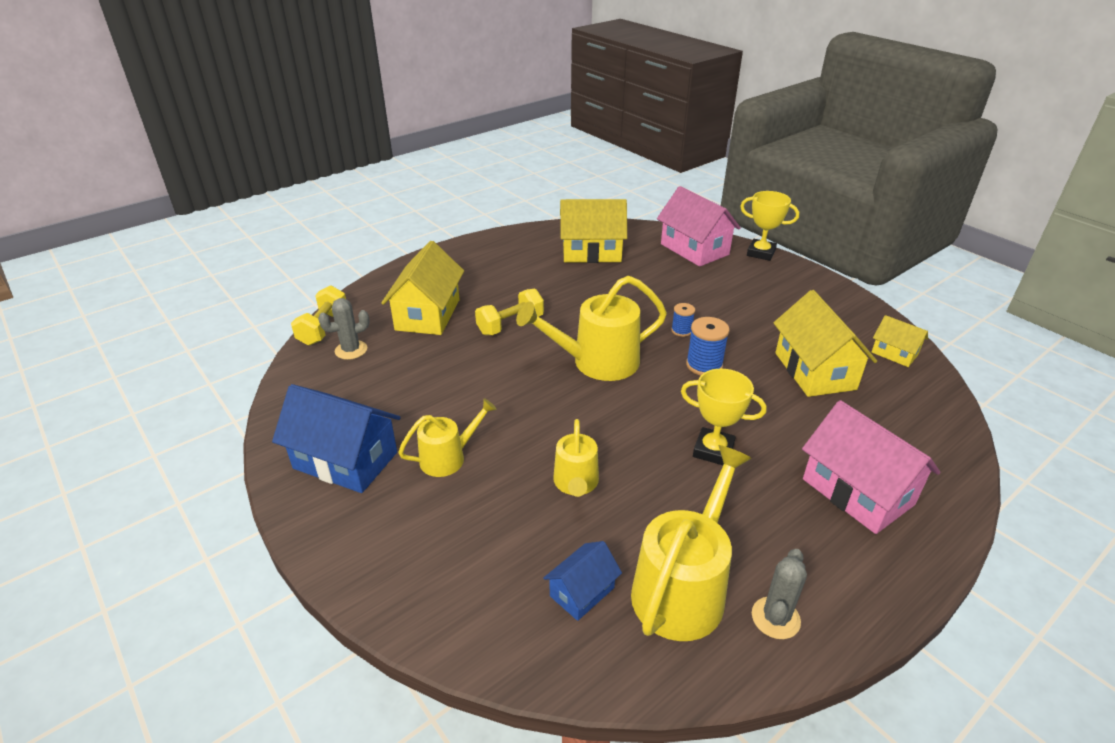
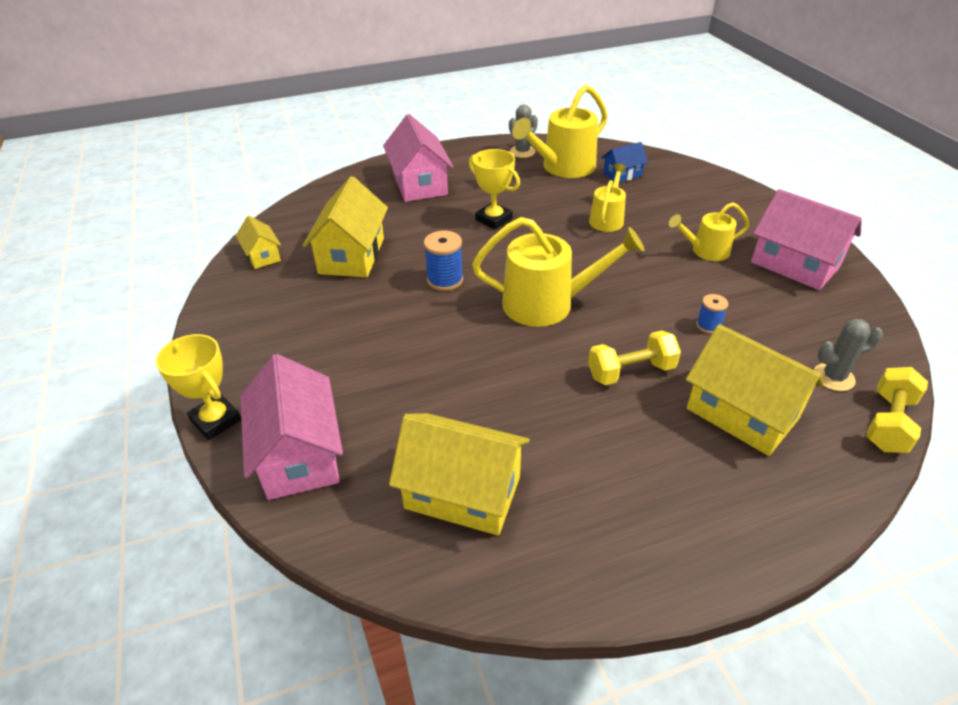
camera: 160 degrees left, 5 degrees up
blue house [272,384,401,493] -> pink house [751,189,862,290]
yellow house [381,241,464,335] -> yellow house turned 75 degrees counterclockwise [686,324,824,456]
blue spool [671,303,695,337] -> blue spool moved to [696,294,728,334]

